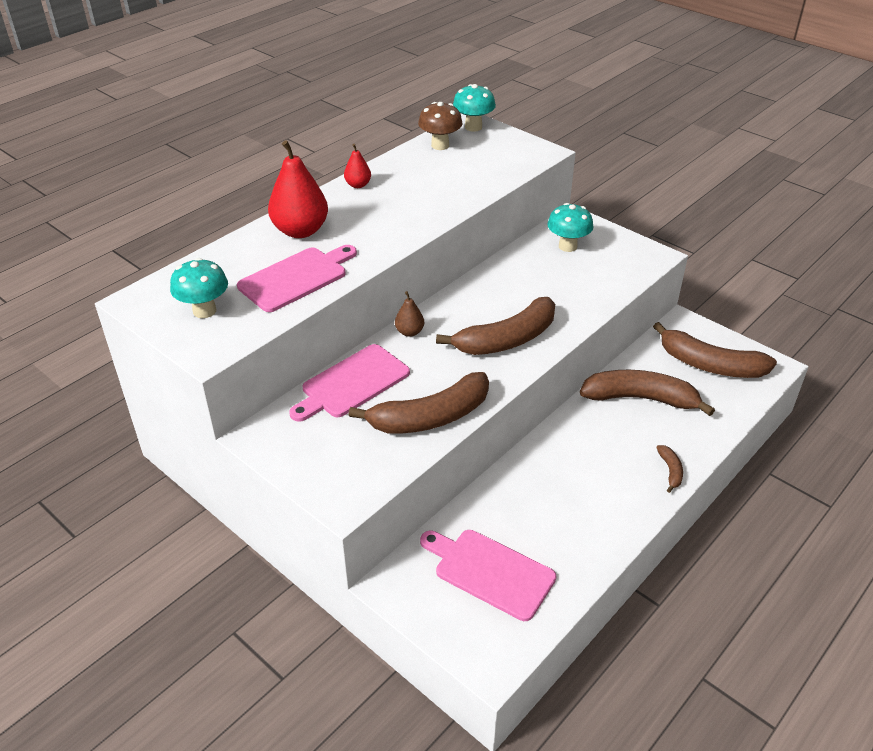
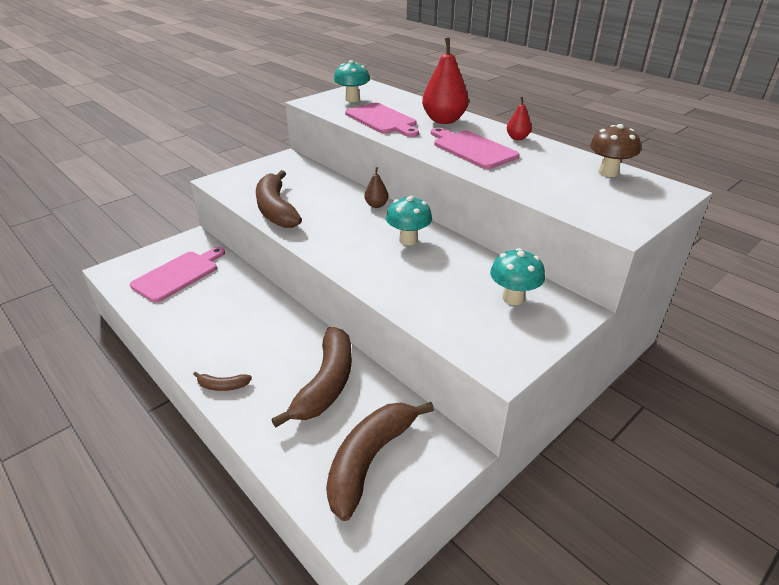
camera: 95 degrees right, 5 degrees down
pink cutting board [289,344,410,422] -> pink cutting board moved to [431,127,520,169]
brown banana [436,297,555,355] -> none
turquoise mushroom [453,84,496,132] -> turquoise mushroom moved to [386,196,432,245]

